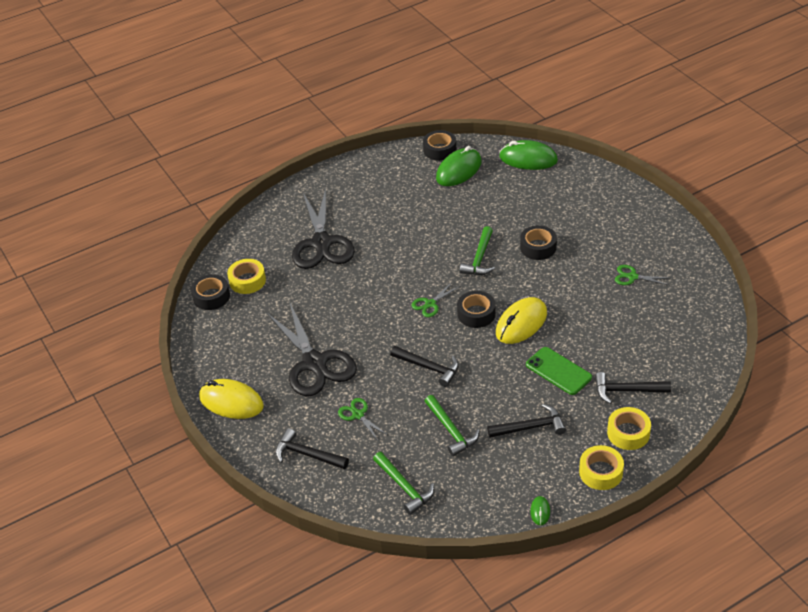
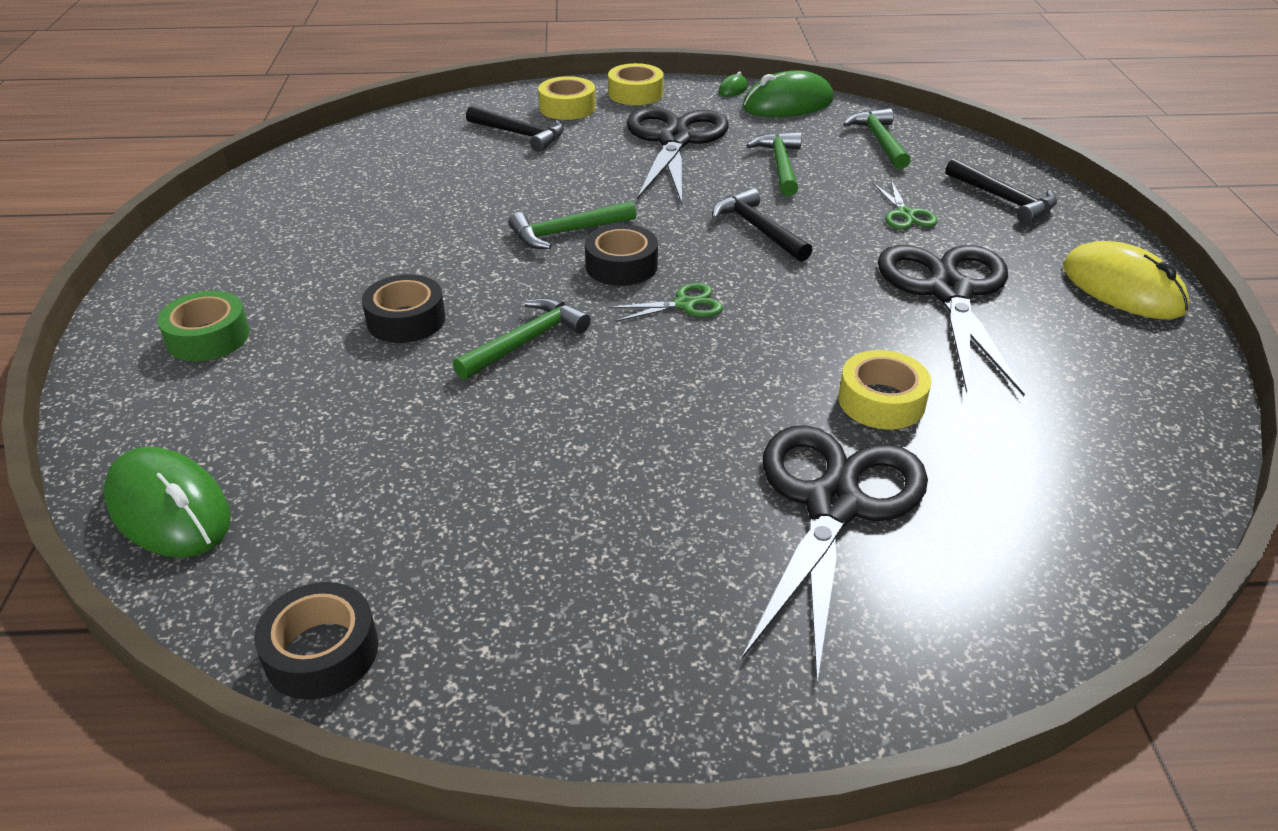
camera: 155 degrees left, 5 degrees down
black tape [191,274,230,310] -> none
yellow tape [227,259,266,294] -> yellow tape moved to [839,350,931,429]
green mouse [436,146,482,186] -> green mouse moved to [742,70,834,117]
black hammer [487,404,566,438] -> black scissors [627,107,729,204]
yellow mouse [496,297,547,344] -> green hammer [508,201,636,249]
green phone [526,347,592,395] -> none
green scissors [615,265,669,285] -> none
none -> green tape [158,291,250,361]

